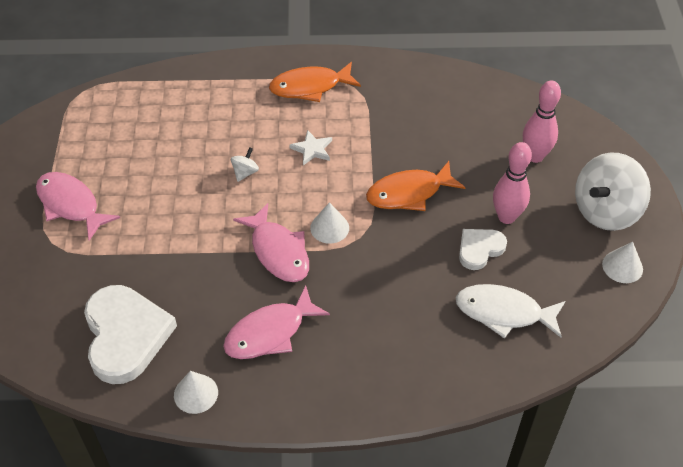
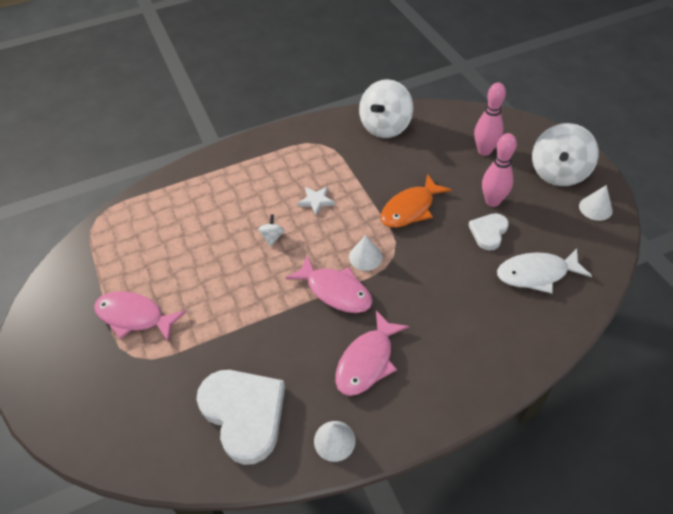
camera: 20 degrees left, 0 degrees up
orange fish [269,62,361,102] -> none
none -> white spinning top [359,79,413,138]

